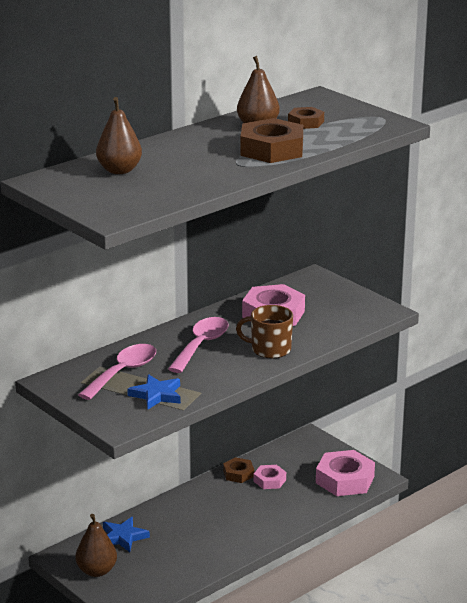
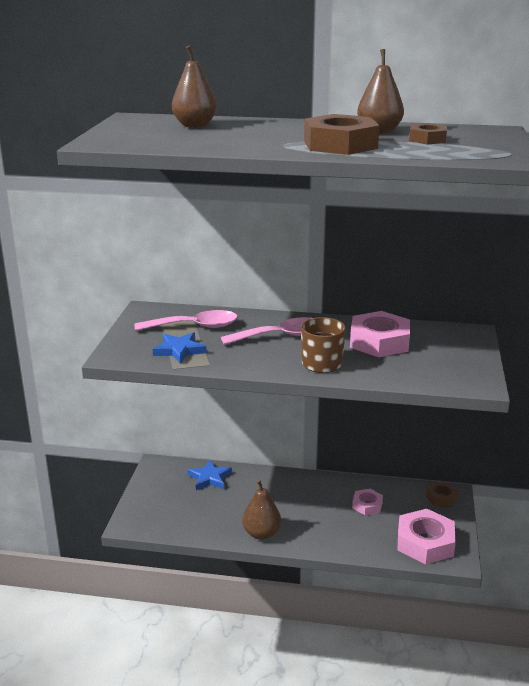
camera: 50 degrees right, 0 degrees up
brown pear [75,514,117,577] -> brown pear moved to [242,480,281,540]
brown nut [223,457,254,483] -> brown nut moved to [426,482,459,508]

